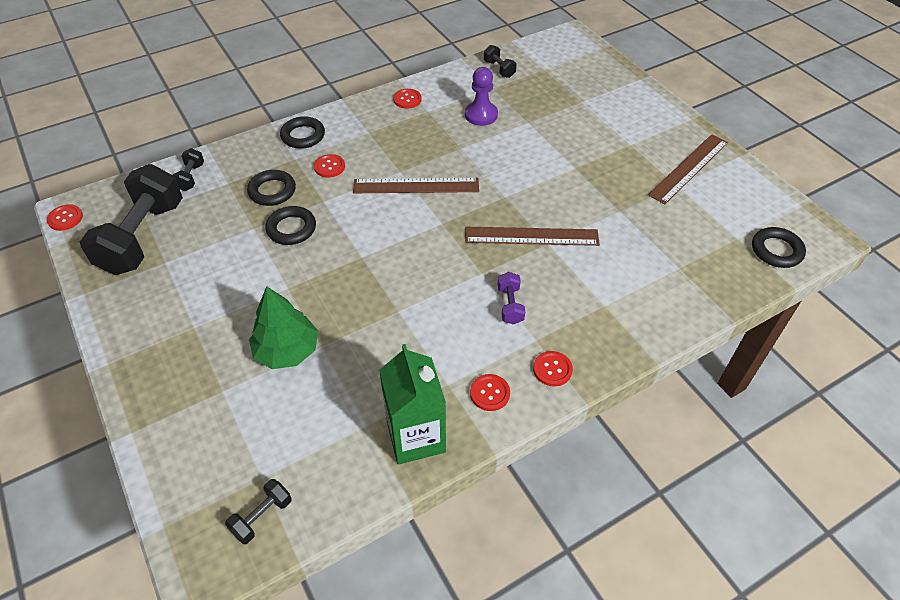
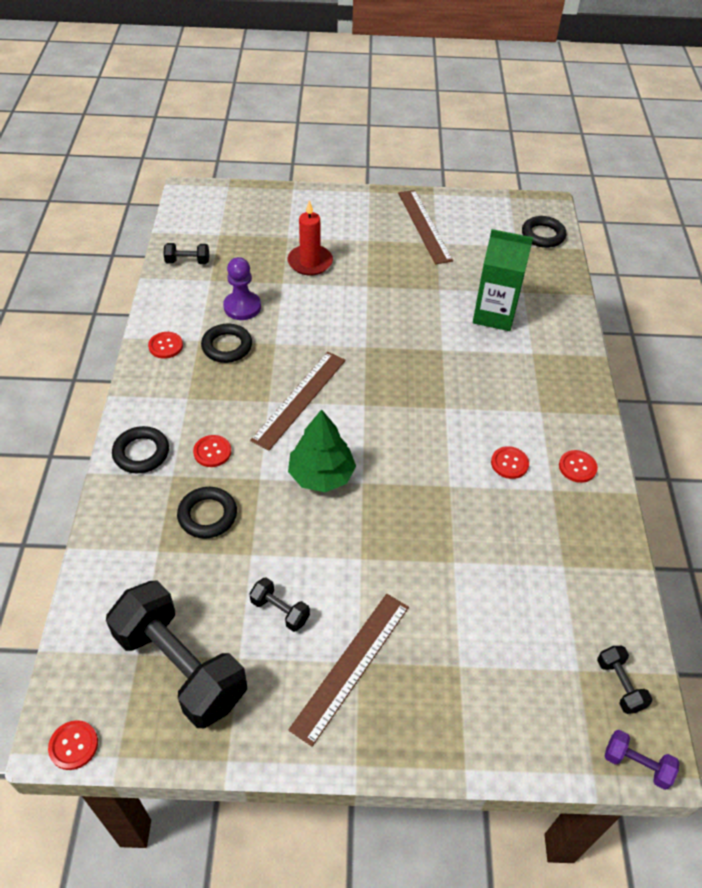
camera: 60 degrees left, 0 degrees up
black dumbbell [173,148,204,191] -> black dumbbell moved to [249,577,310,632]
green tree [249,286,318,369] -> green tree moved to [288,409,356,492]
black ring [265,206,316,245] -> black ring moved to [201,323,252,363]
green carton [379,344,446,465] -> green carton moved to [473,229,533,331]
brown ruler [465,227,600,246] -> brown ruler moved to [288,594,409,746]
purple dumbbell [498,272,525,324] -> purple dumbbell moved to [605,730,680,790]
red button [533,351,573,387] -> red button moved to [491,446,529,479]
none -> red candle [288,200,333,275]

